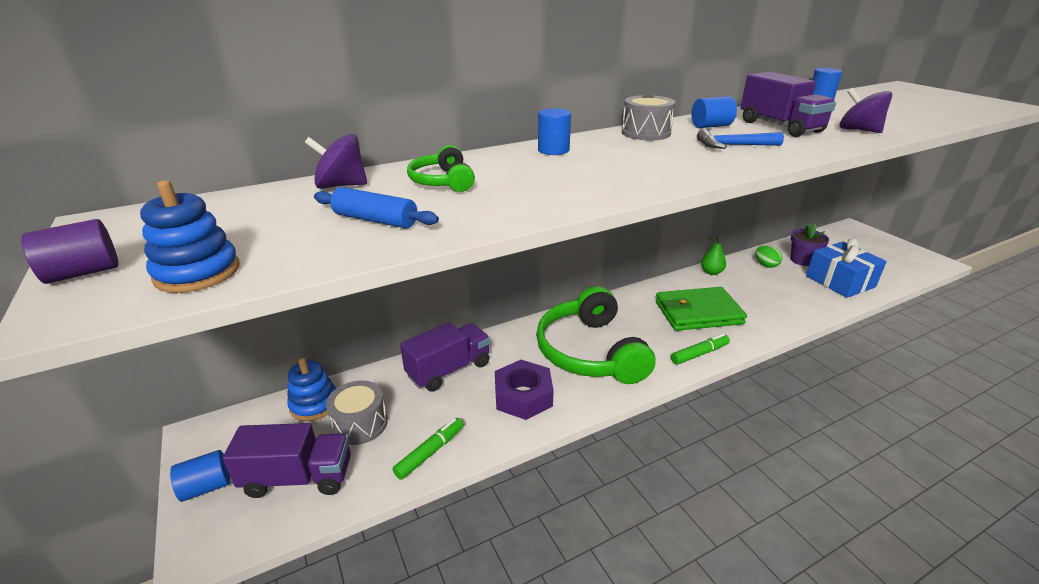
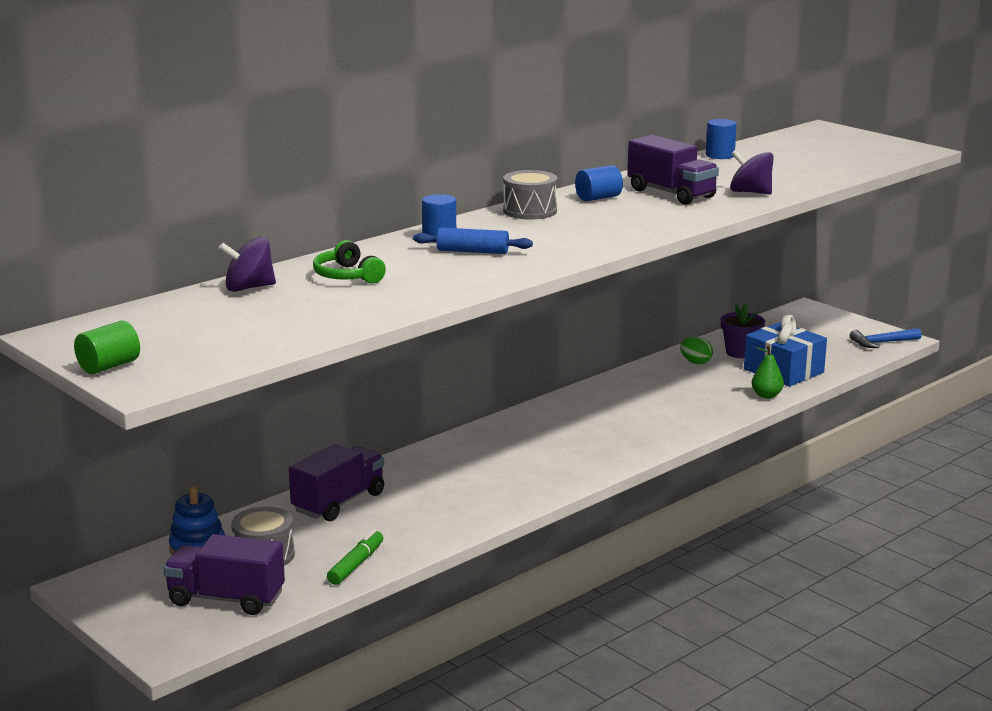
camera: 15 degrees left, 10 degrees down
purple cylinder [21,219,118,284] -> green cylinder [74,321,140,374]
blue stacking toy [140,180,240,293] -> none
blue cylinder [170,450,230,502] -> none
purple truck [222,423,351,498] -> purple truck turned 150 degrees counterclockwise [163,534,285,615]
blue rolling pin [314,187,439,228] -> blue rolling pin moved to [413,228,533,254]
purple nut [495,360,554,420] -> none
green headphones [536,286,656,384] -> none
green wallet [655,287,747,331] -> none
green marker [671,334,730,365] -> none
blue hammer [697,129,784,149] -> blue hammer moved to [850,328,922,348]
green pear [701,236,726,275] -> green pear moved to [752,345,784,398]

